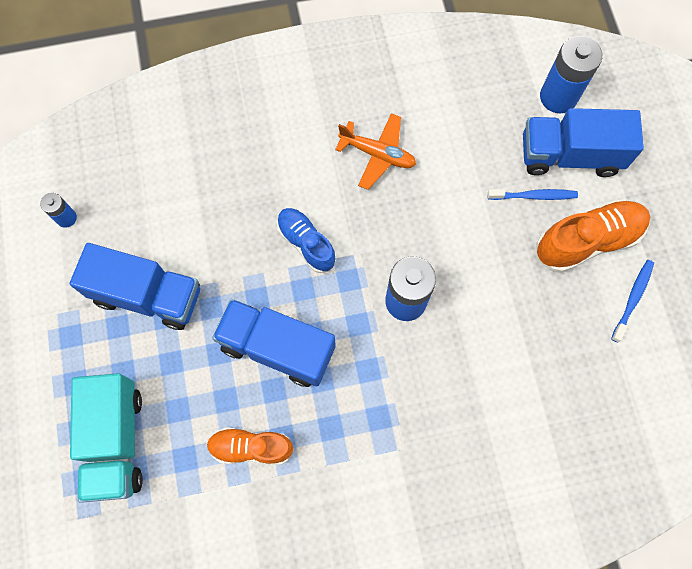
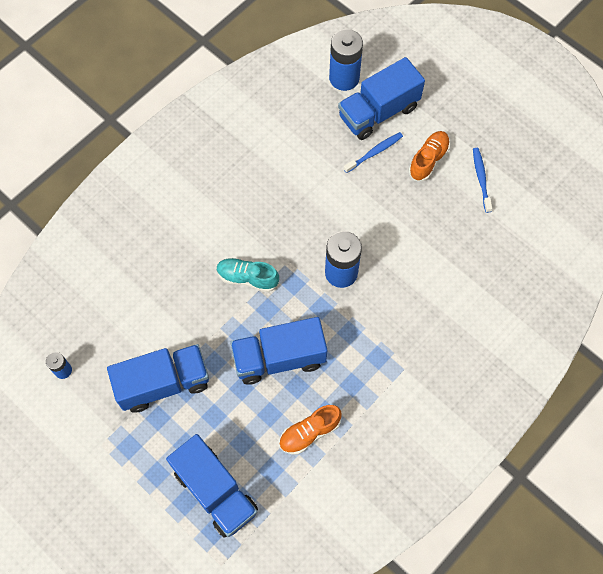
camera: 35 degrees left, 5 degrees down
turquoise truck [70,373,143,503] -> blue truck [166,434,258,538]
blue shoe [277,208,336,273] -> turquoise shoe [217,258,279,292]
orange plane [335,113,416,190] -> none
orange shoe [536,200,650,273] -> orange shoe [409,131,450,181], size x0.66

